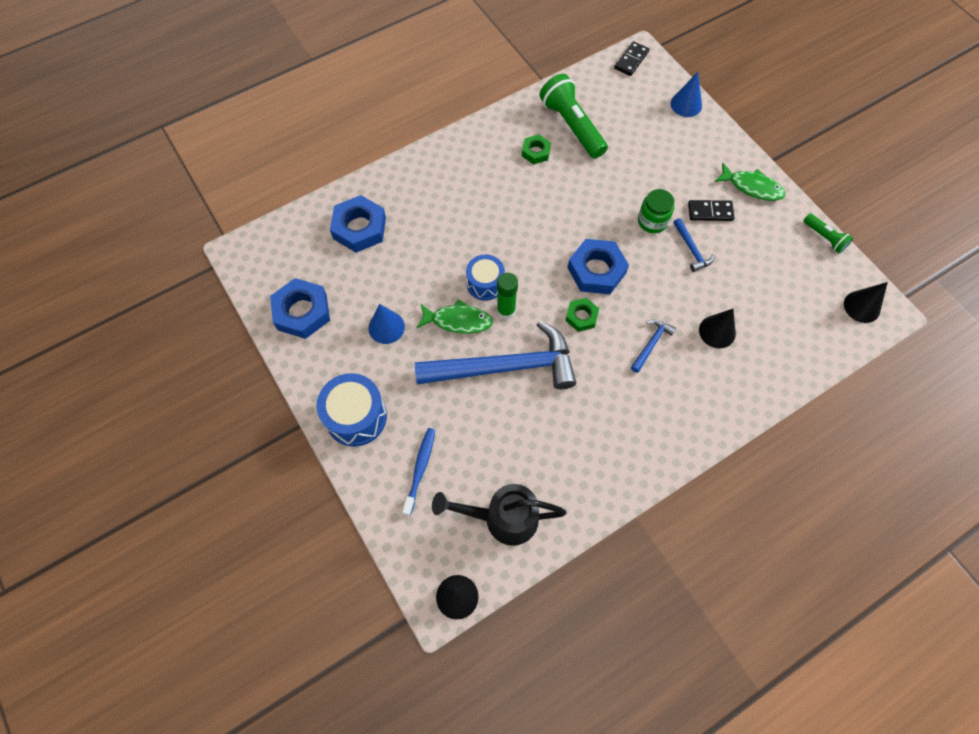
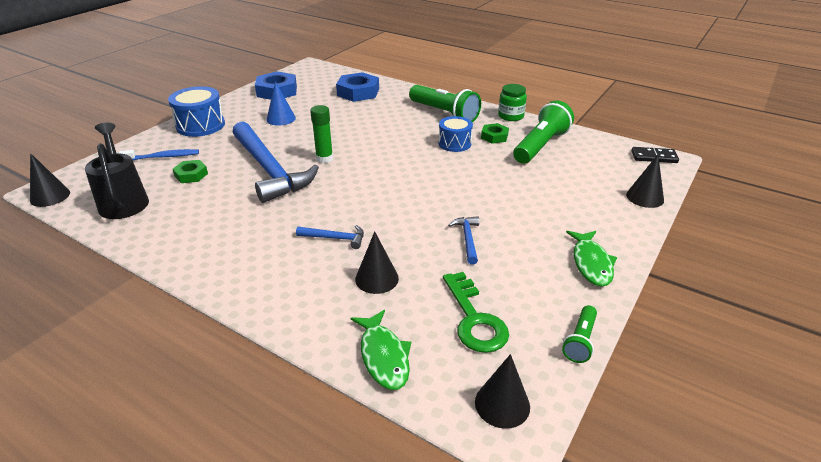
camera: 65 degrees right, 30 degrees down
green fish [416,299,493,334] -> green fish moved to [351,310,411,390]
blue drum [466,254,505,301] -> blue drum moved to [439,116,473,152]
green nut [565,298,599,332] -> green nut moved to [173,160,208,183]
blue nut [568,239,629,294] -> none
green jar [638,189,674,233] -> green jar moved to [498,84,527,121]
blue cone [671,72,702,117] -> black cone [626,155,664,208]
blue hammer [673,218,715,272] -> blue hammer turned 135 degrees clockwise [448,216,479,265]
black domino [688,200,735,221] -> none
none -> green flashlight [409,85,481,122]
none -> green key [443,272,509,353]

